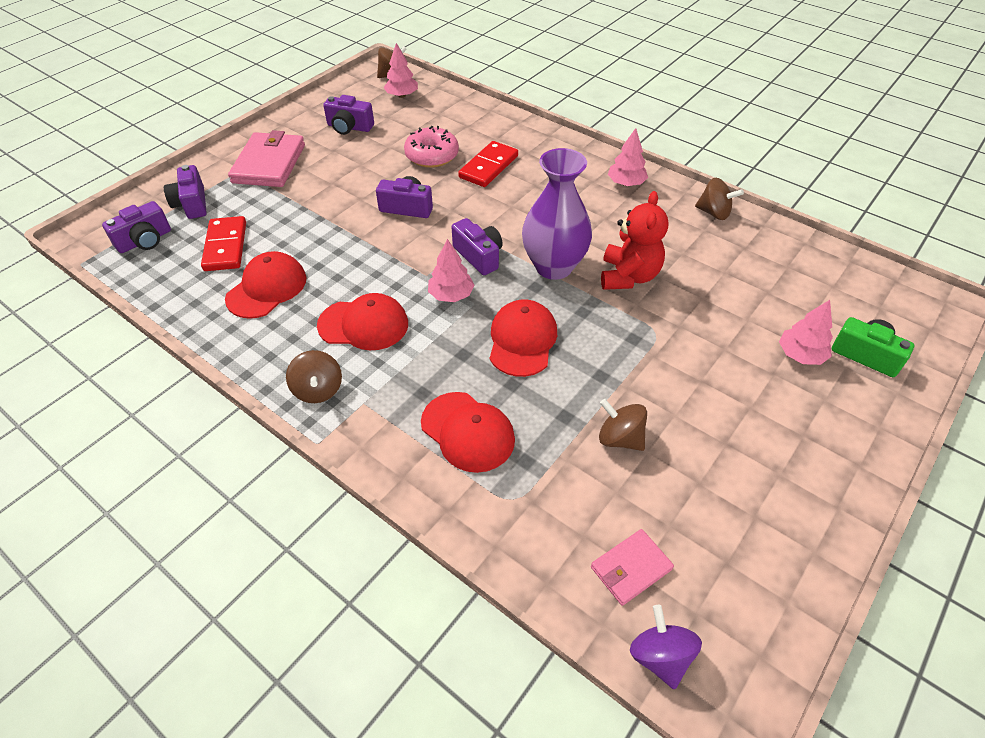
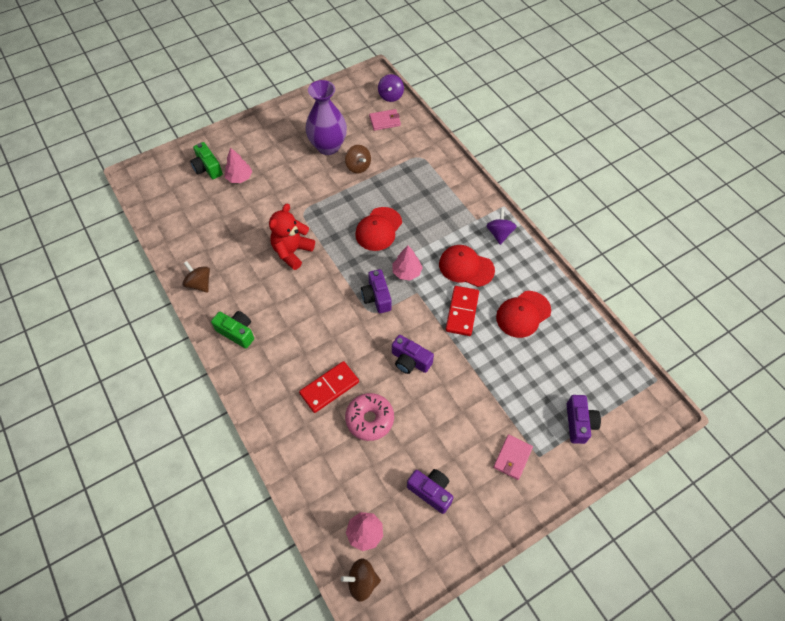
camera: 160 degrees left, 10 degrees up
purple camera [102,201,171,253] -> none
red domino [201,216,246,271] -> red domino moved to [445,286,479,336]
pink wallet [228,130,305,187] -> pink wallet [493,434,533,480], size x0.56
brown spinning top [286,350,342,403] -> purple spinning top [486,209,517,245]
red cap [421,392,515,473] -> none
purple vase [522,148,592,280] -> purple vase moved to [305,80,347,155]
pink tree [608,128,648,186] -> green camera [211,311,254,349]

